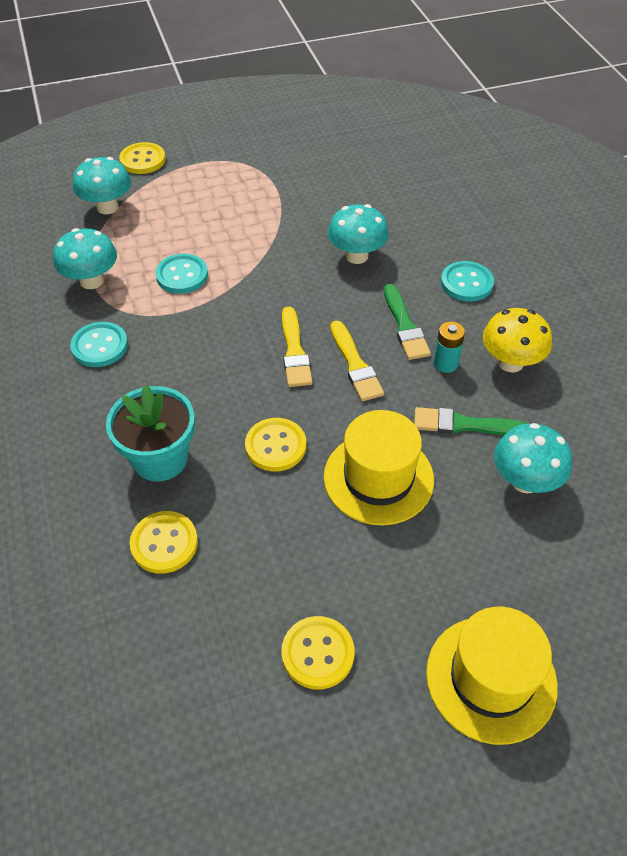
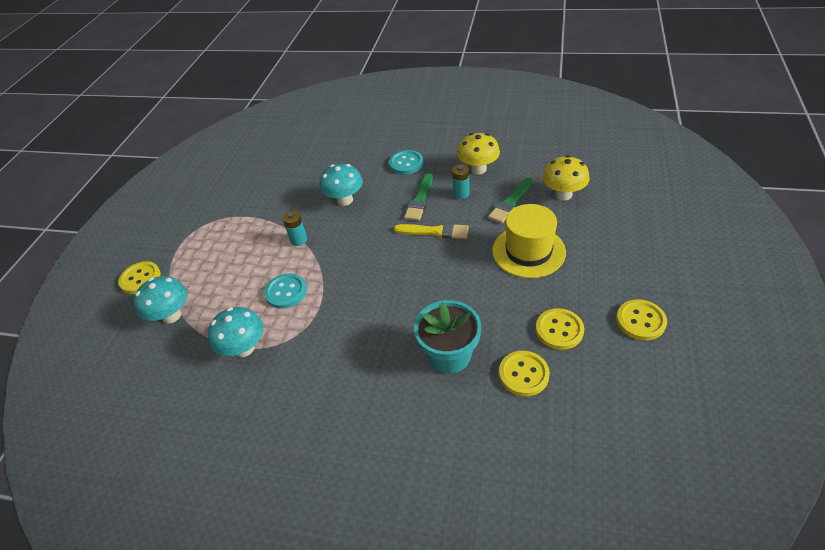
camera: 55 degrees left, 5 degrees down
turquoise button [70,322,128,367] -> none
yellow button [245,418,306,471] -> yellow button moved to [536,308,584,350]
yellow brush [282,307,312,387] -> none
green brush [384,284,431,360] -> green brush turned 90 degrees clockwise [404,173,433,221]
yellow hat [426,607,558,745] -> none
turquoise mushroom [494,423,572,493] -> yellow mushroom [542,155,589,201]
none -> turquoise battery [283,211,307,246]

